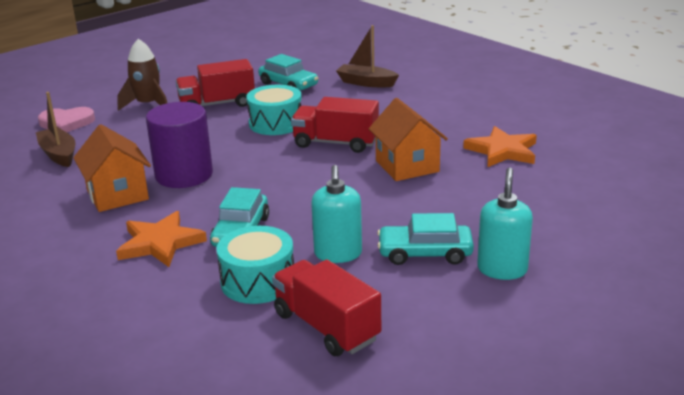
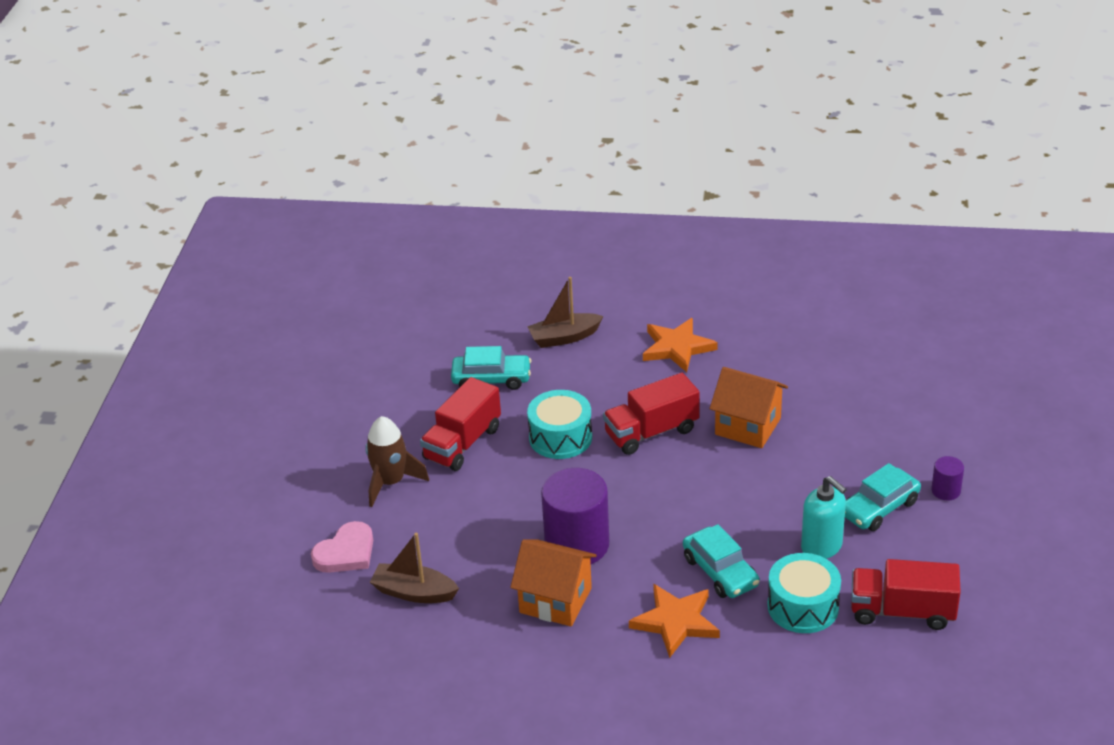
camera: 40 degrees left, 10 degrees up
orange star [463,126,537,167] -> orange star moved to [643,318,718,372]
turquoise soap dispenser [477,168,533,280] -> purple cylinder [931,456,964,501]

